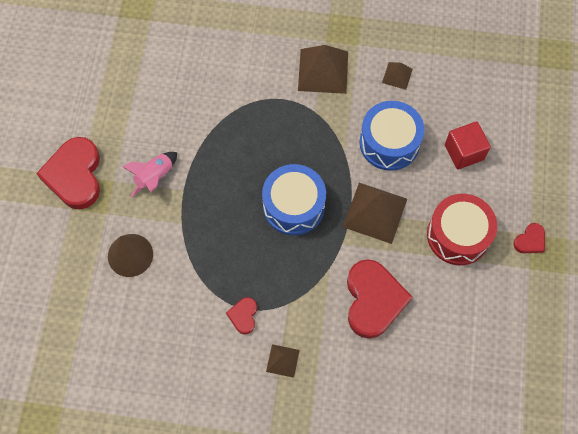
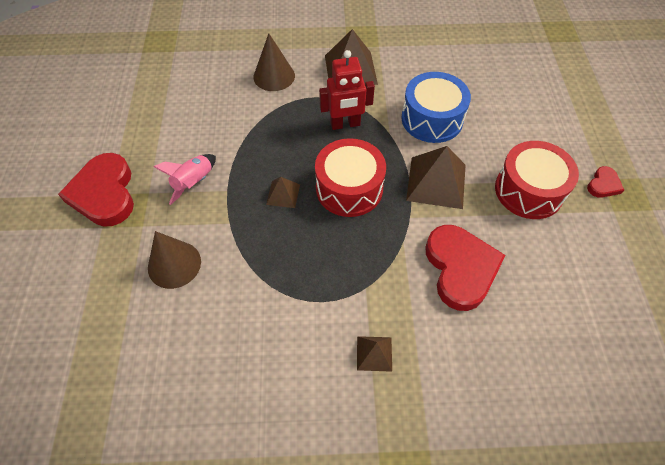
camera: 10 degrees left, 10 degrees down
red heart [226,297,257,335] -> none
blue drum [262,164,326,235] -> red drum [315,138,386,217]
brown pyramid [382,62,413,90] -> brown pyramid moved to [266,177,300,208]
red cube [445,122,491,169] -> none
none -> brown cone [253,33,295,91]
none -> red robot [319,50,375,130]

